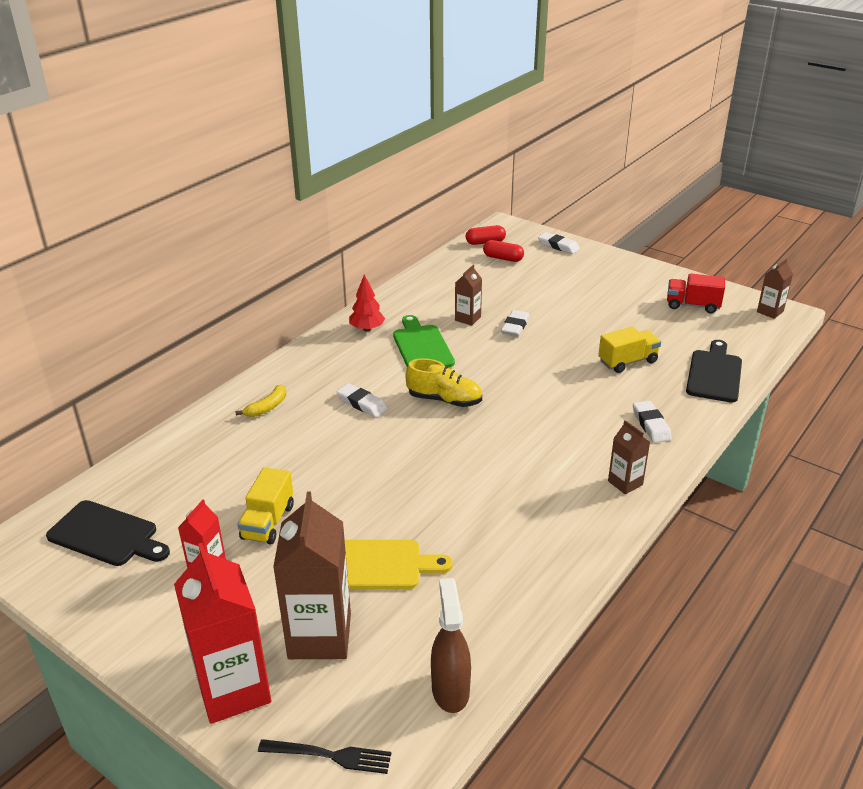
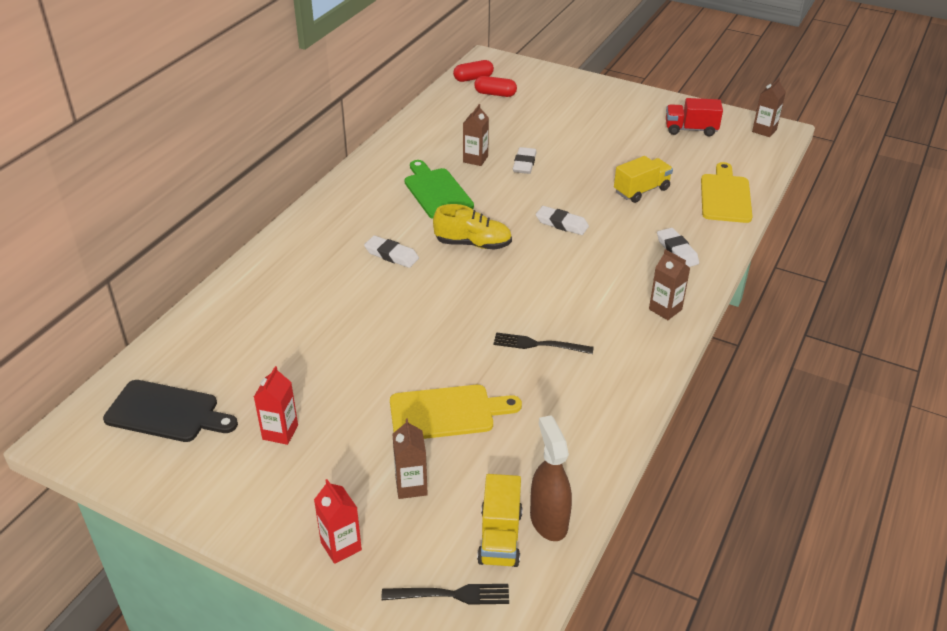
camera: 10 degrees left, 5 degrees up
red carton [174,543,271,724] -> red carton [314,479,362,564], size x0.51
yellow banana [235,385,287,417] -> none
yellow truck [238,467,294,545] -> yellow truck moved to [477,474,523,567]
brown carton [273,492,351,659] -> brown carton [392,418,428,499], size x0.51
red tree [349,275,385,331] -> none
white eraser [538,232,580,254] -> white eraser moved to [536,206,589,235]
black cutting board [686,340,742,403] -> yellow cutting board [701,162,753,223]
none -> black fork [493,332,594,354]

